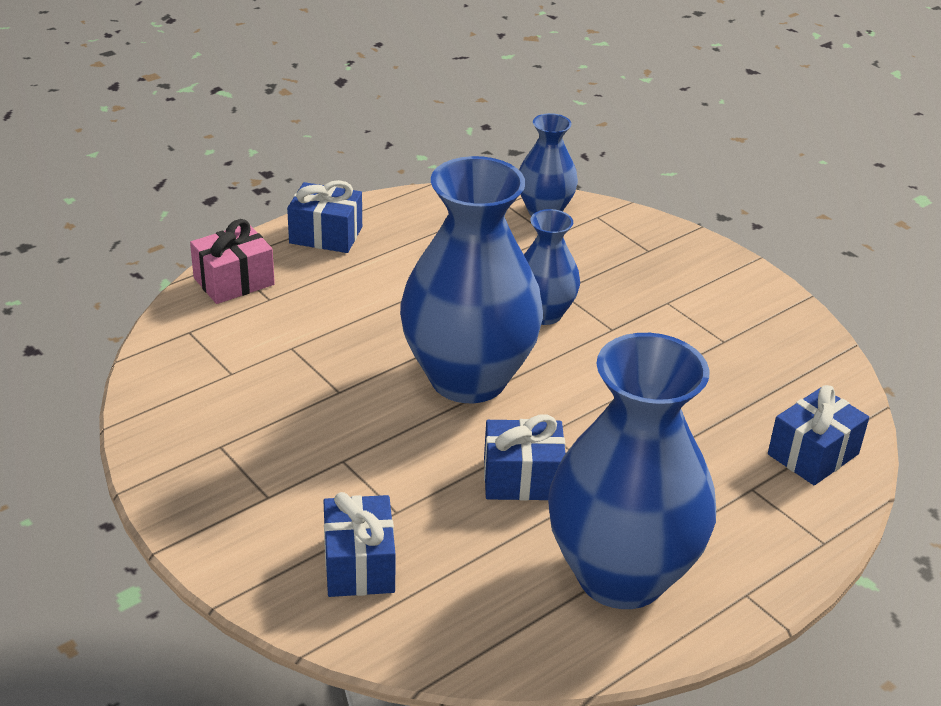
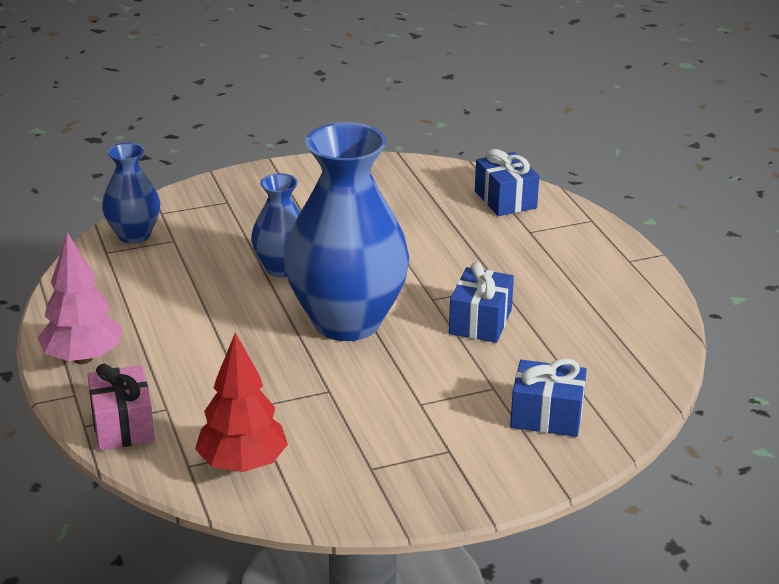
camera: 70 degrees left, 5 degrees down
blue gift [287,180,362,253] -> pink tree [38,233,122,364]
blue vase [548,333,716,609] -> none
none -> red tree [195,333,288,472]

